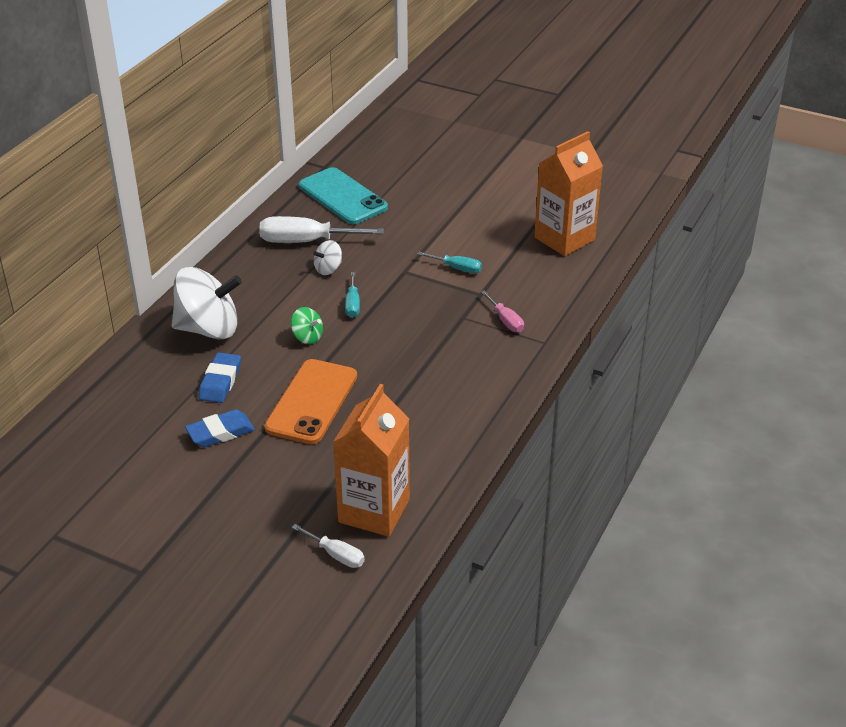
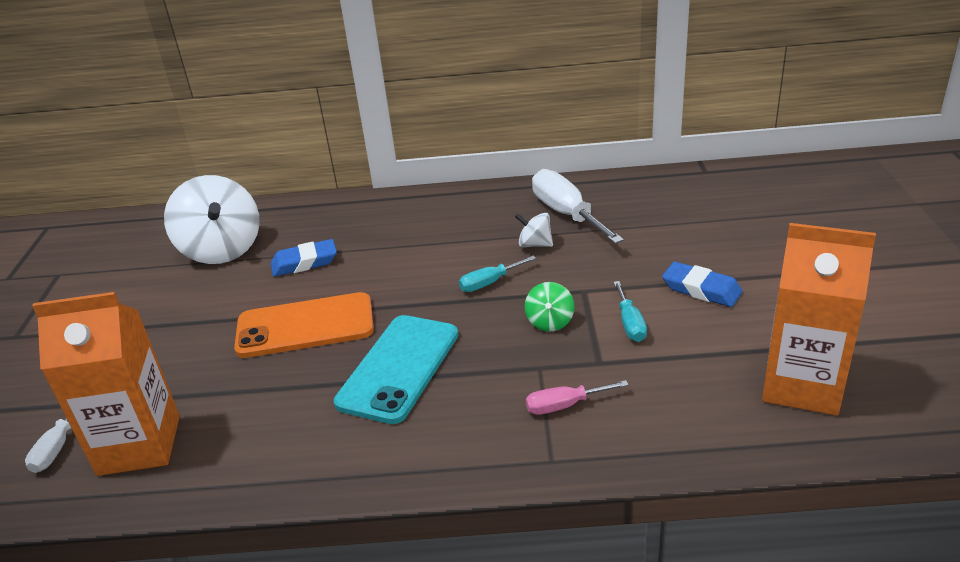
camera: 65 degrees right, 5 degrees down
white spinning top [172,267,242,339] -> white spinning top moved to [164,175,260,264]
blue eraser [185,409,255,447] -> blue eraser moved to [662,262,743,307]
green spinning top [291,307,323,344] -> green spinning top moved to [525,282,574,332]
turquoise phone [299,167,388,224] -> turquoise phone moved to [334,315,458,424]
pink screwdriver [481,290,524,332] -> pink screwdriver turned 45 degrees clockwise [526,380,629,415]

